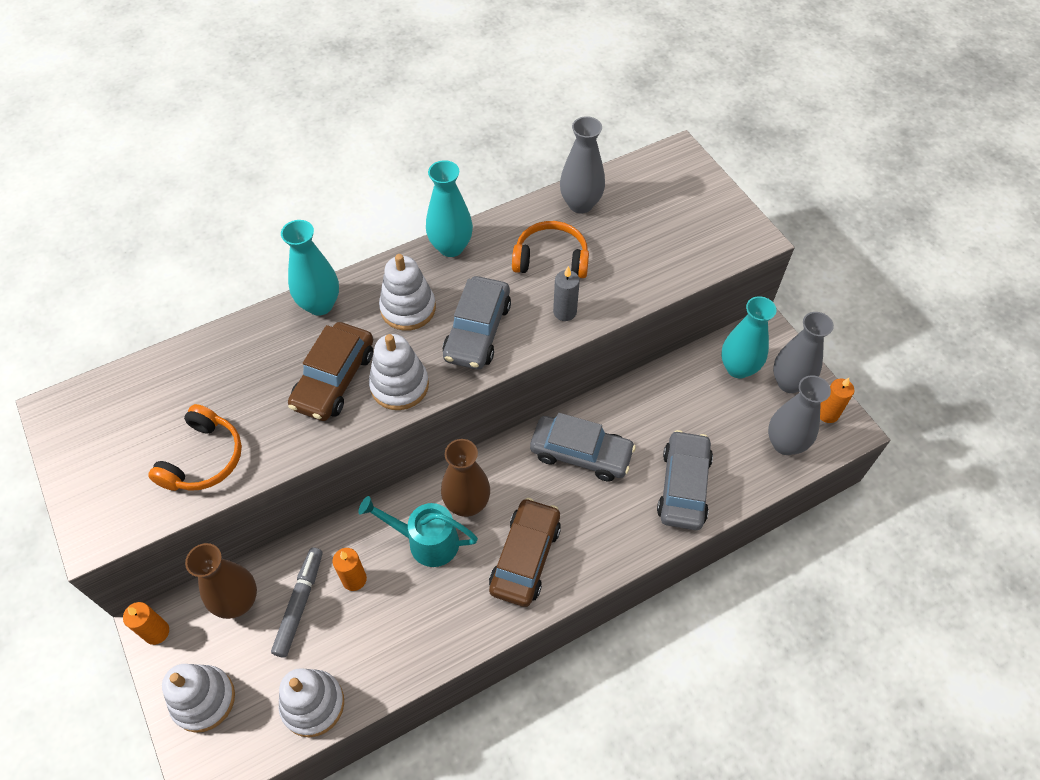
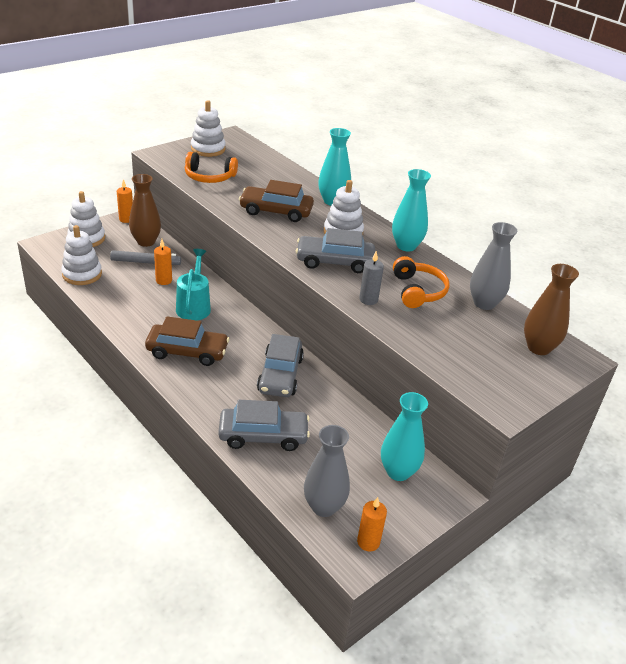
camera: 75 degrees right, 20 degrees down
white stacking toy [369,334,429,410] -> white stacking toy moved to [191,100,226,157]
brown vase [441,439,490,517] -> brown vase moved to [524,264,579,355]
grey vase [773,312,834,393] -> none

